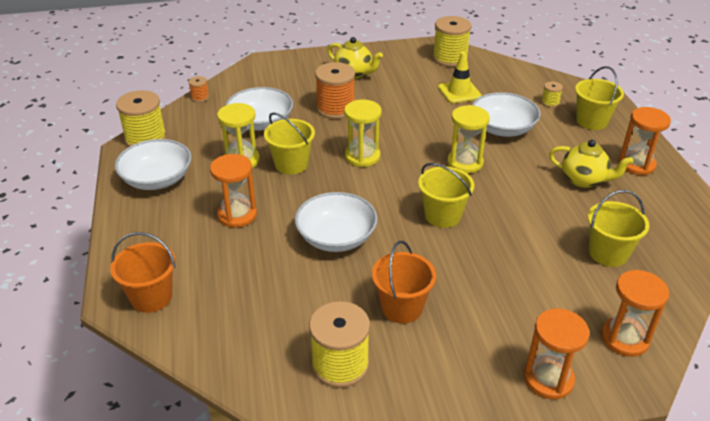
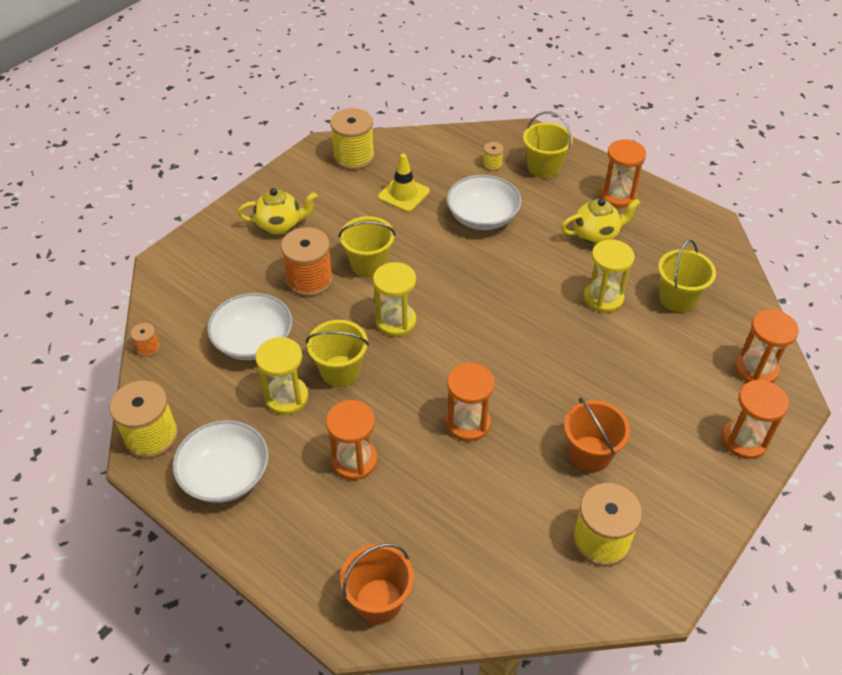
camera: 40 degrees left, 10 degrees up
white bowl [295,192,377,252] -> orange hourglass [446,363,494,442]
yellow bucket [418,163,474,228] -> yellow bucket moved to [339,216,396,278]
yellow hourglass [447,105,490,173] -> yellow hourglass moved to [584,239,635,313]

